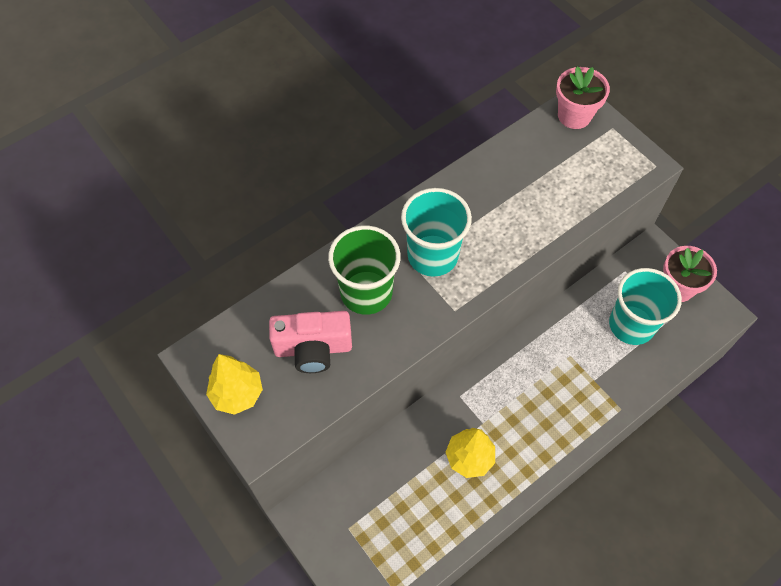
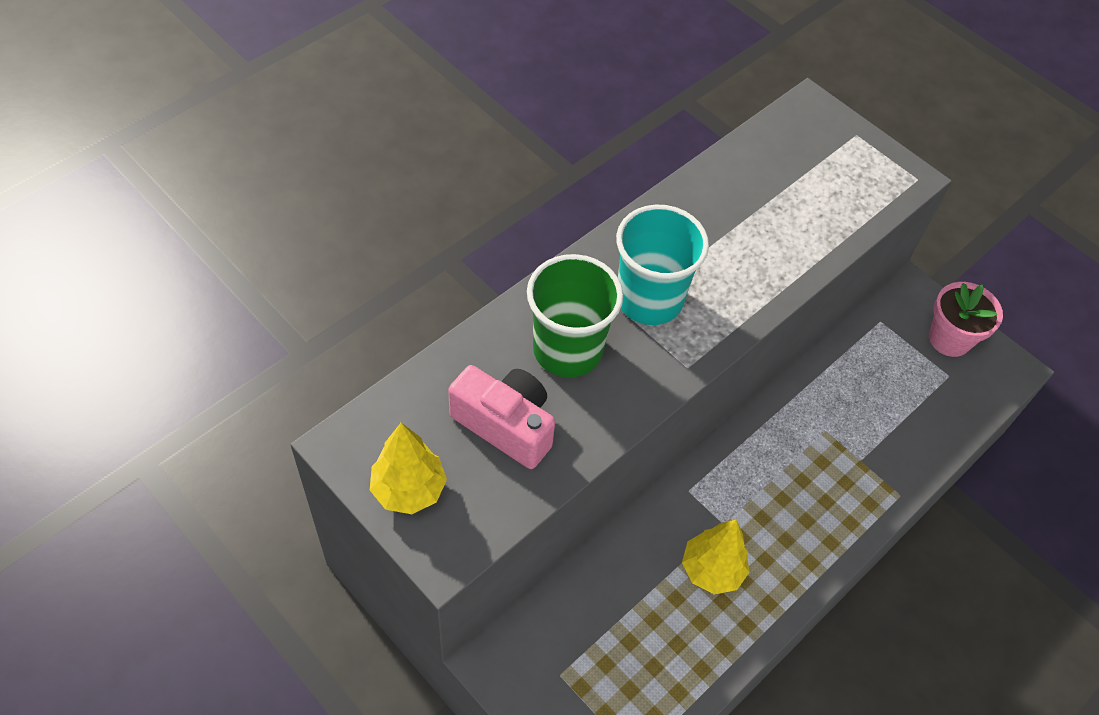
camera: 10 degrees left, 5 degrees down
pink camera [269,311,352,373] -> pink camera turned 135 degrees counterclockwise [448,365,555,469]
pink flower pot [556,66,610,129] -> none
turquoise cup [609,268,682,345] -> none

